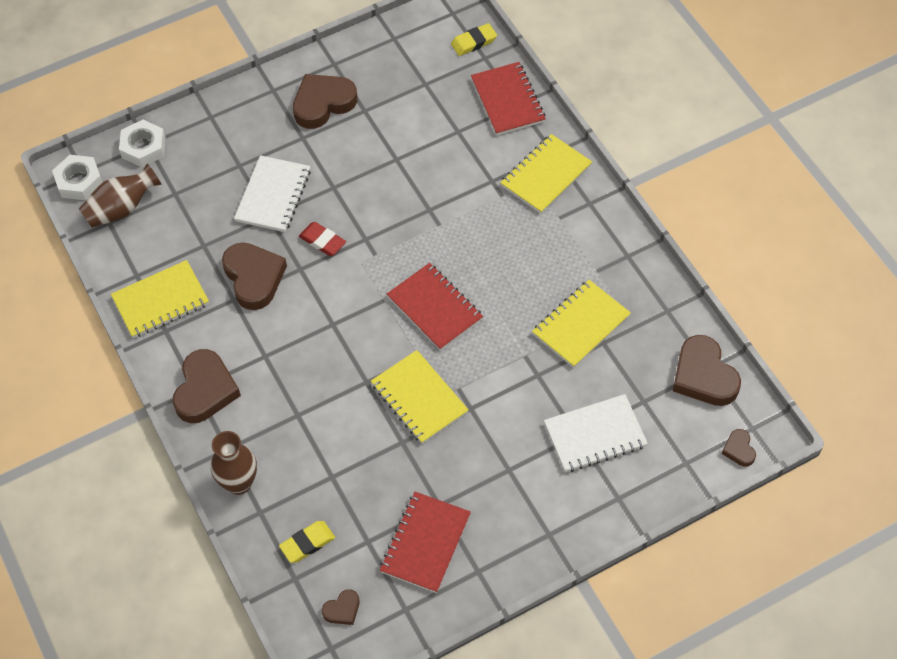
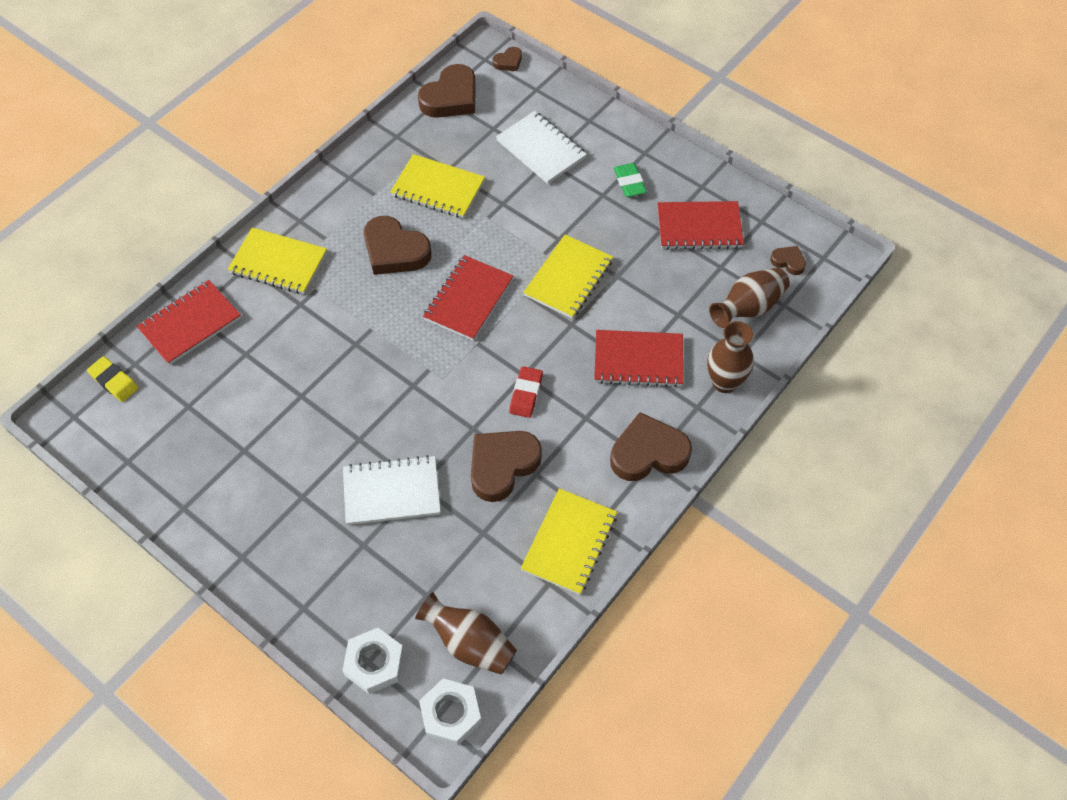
camera: 115 degrees left, 0 degrees up
yellow notebook [111,260,209,338] -> yellow notebook turned 75 degrees clockwise [521,488,617,595]
yellow eraser [279,521,335,563] -> brown vase [709,268,790,328]
brown heart [293,74,357,129] -> brown heart moved to [364,216,431,275]
red eraser [299,222,346,256] -> red eraser moved to [509,366,543,418]
none -> red notebook [594,330,683,387]
none -> green eraser [614,163,647,197]

